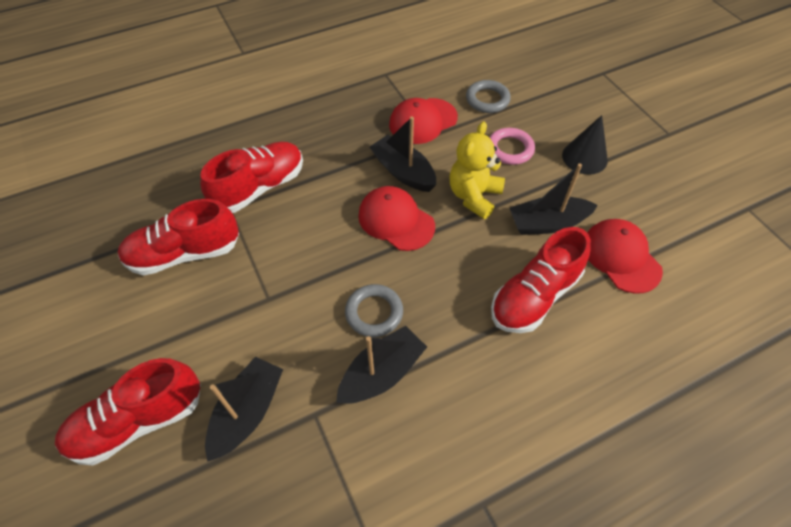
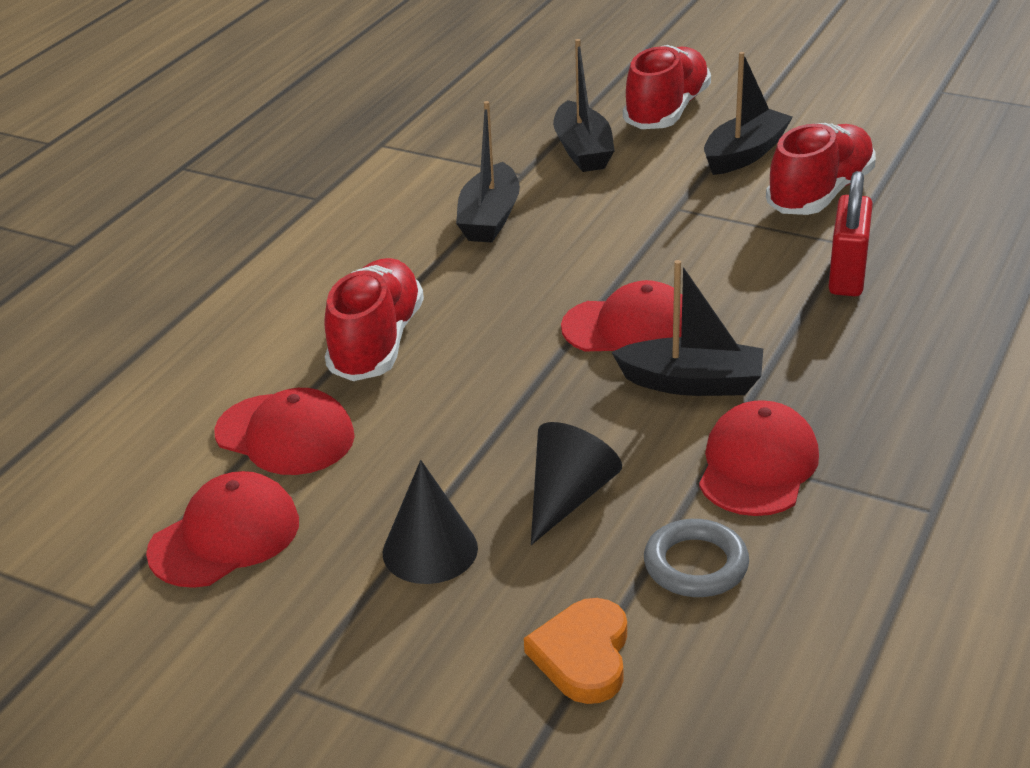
camera: 145 degrees right, 20 degrees down
red shoe [200,142,303,213] -> red padlock [828,171,873,296]
grey ring [345,284,403,337] -> none
yellow teddy bear [450,121,505,219] -> none
pink ring [489,128,535,165] -> black cone [531,422,622,545]
black boat [510,163,598,235] -> black boat moved to [704,52,793,175]
none -> red cap [146,471,299,588]
none -> orange heart [524,598,627,704]

